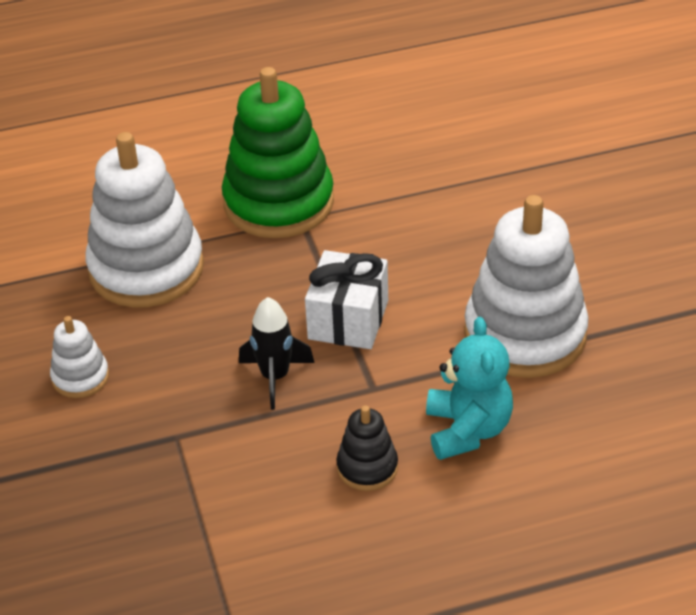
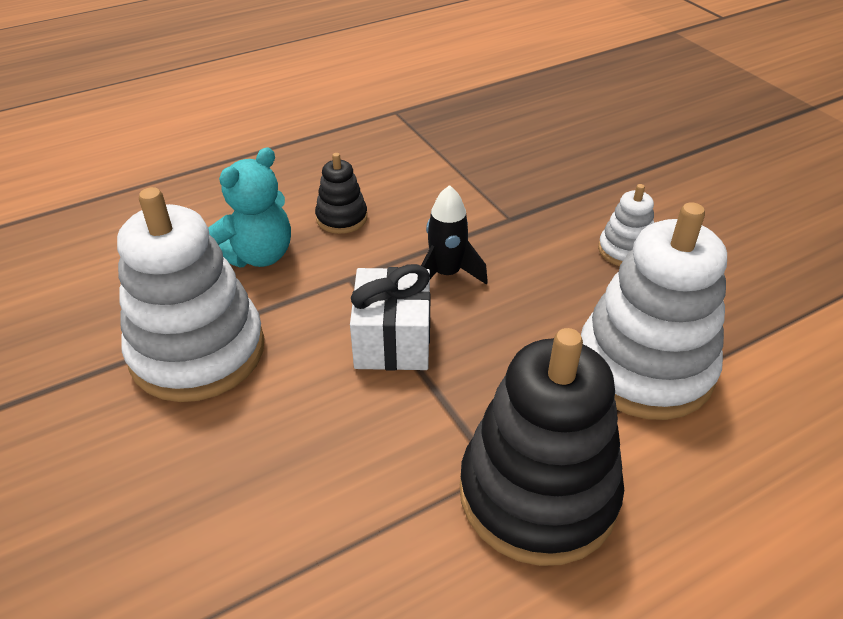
camera: 165 degrees right, 0 degrees up
green stacking toy [222,67,334,238] -> black stacking toy [460,328,624,566]
turquoise teddy bear [426,317,513,460] -> turquoise teddy bear turned 120 degrees counterclockwise [208,147,291,267]

